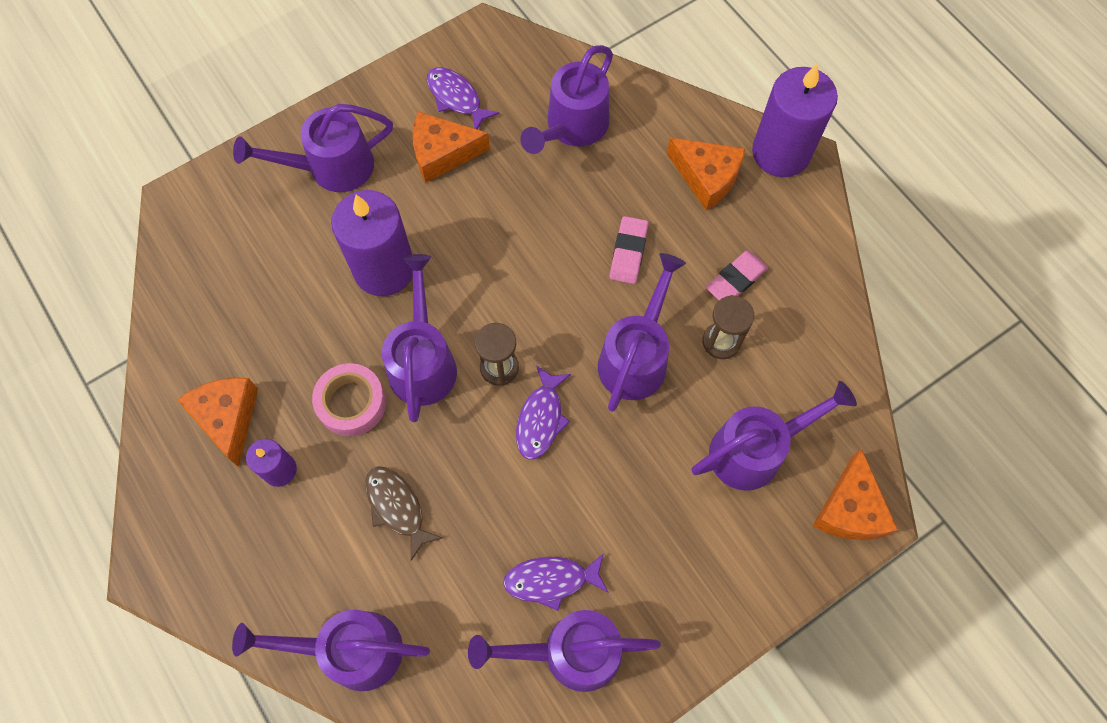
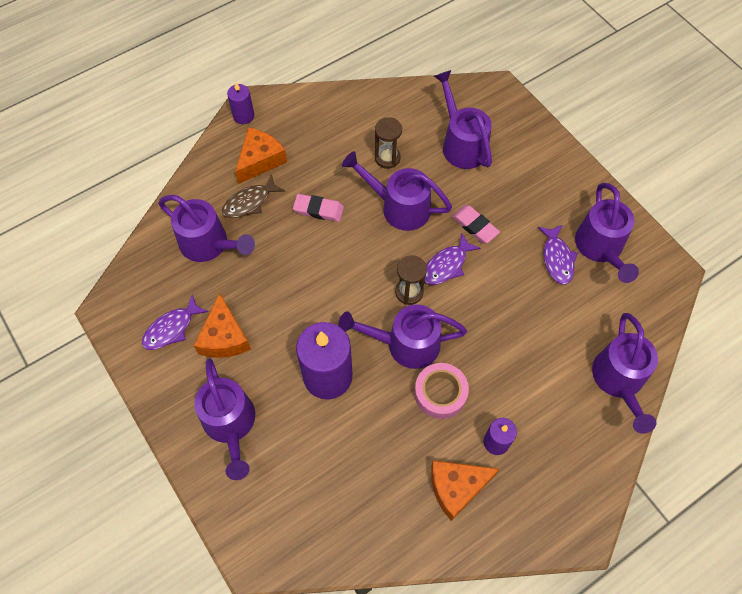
camera: 90 degrees left, 5 degrees down
brown fish [365,466,442,561] -> brown fish moved to [222,174,285,218]
purple fish [516,365,571,459] -> purple fish turned 120 degrees clockwise [424,234,481,285]
pink eraser [706,250,768,300] -> pink eraser moved to [452,205,500,243]
purple candle [752,63,838,177] -> purple candle [227,83,254,124], size x0.51
orange cheese [813,448,898,540] -> none

